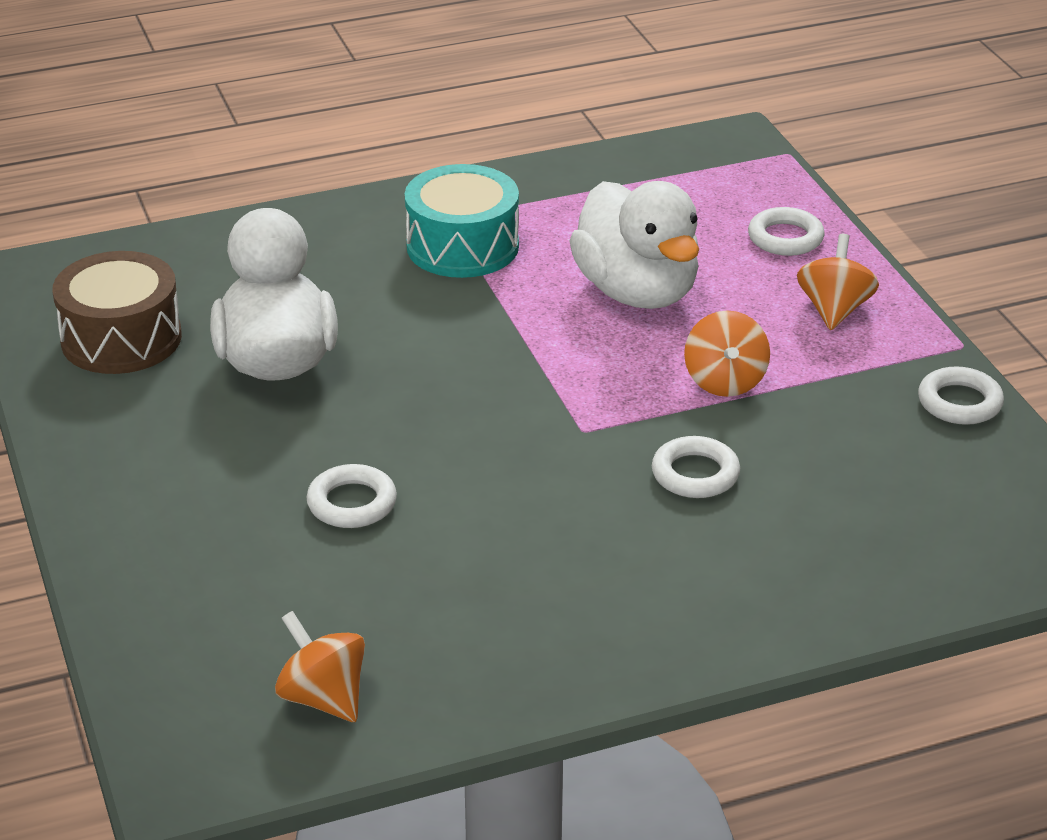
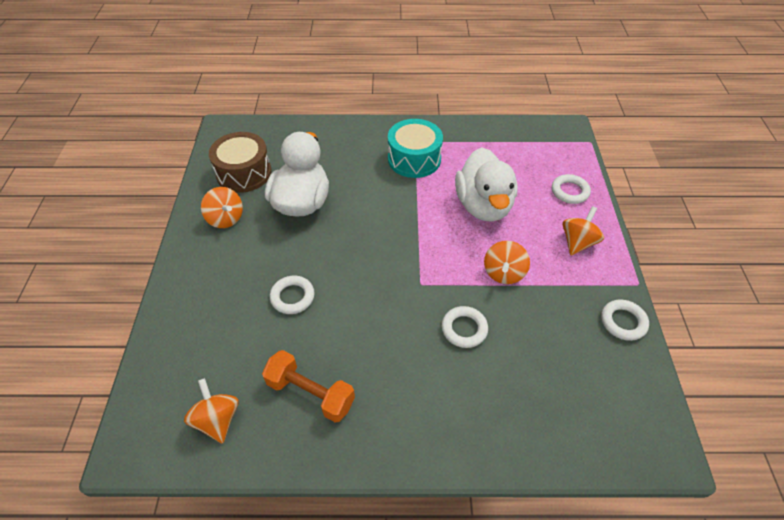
camera: 20 degrees right, 15 degrees up
none -> orange spinning top [201,187,243,228]
none -> orange dumbbell [262,350,355,423]

